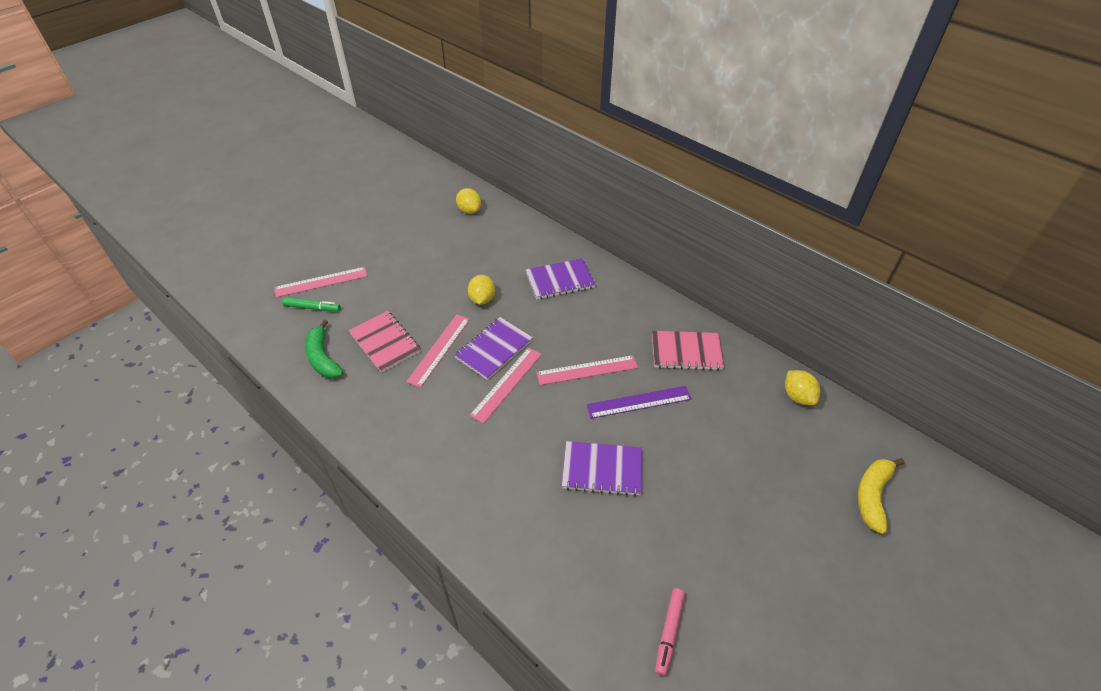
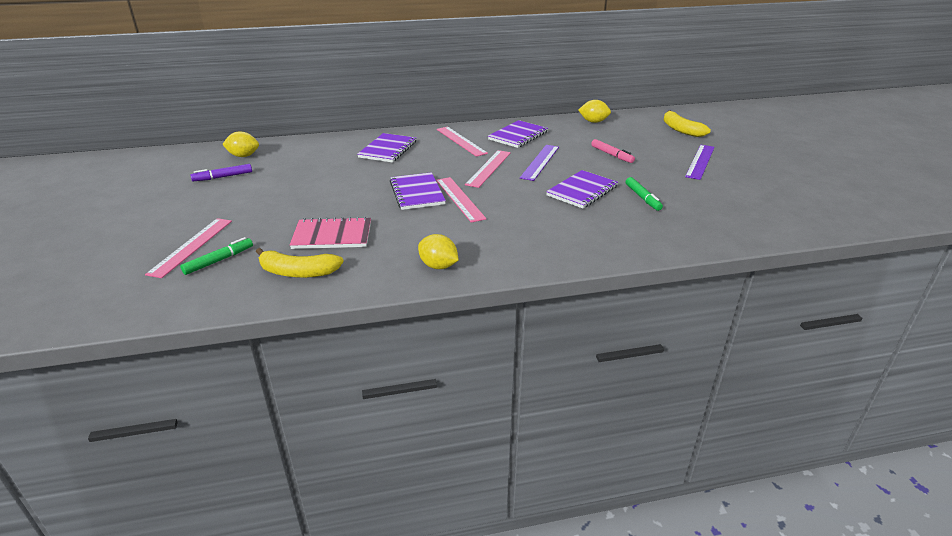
camera: 55 degrees left, 15 degrees down
green banana [305,319,343,379] -> yellow banana [256,248,344,278]
pink ruler [406,314,470,388] -> pink ruler moved to [436,127,488,157]
yellow lemon [468,275,495,305] -> yellow lemon moved to [418,234,459,269]
pink notebook [652,331,724,370] -> purple notebook [488,120,548,148]
pink marker [655,588,685,676] -> pink marker moved to [591,139,635,163]
none -> purple marker [191,164,252,181]
none -> green marker [626,177,663,211]
none -> purple ruler [685,145,715,180]

